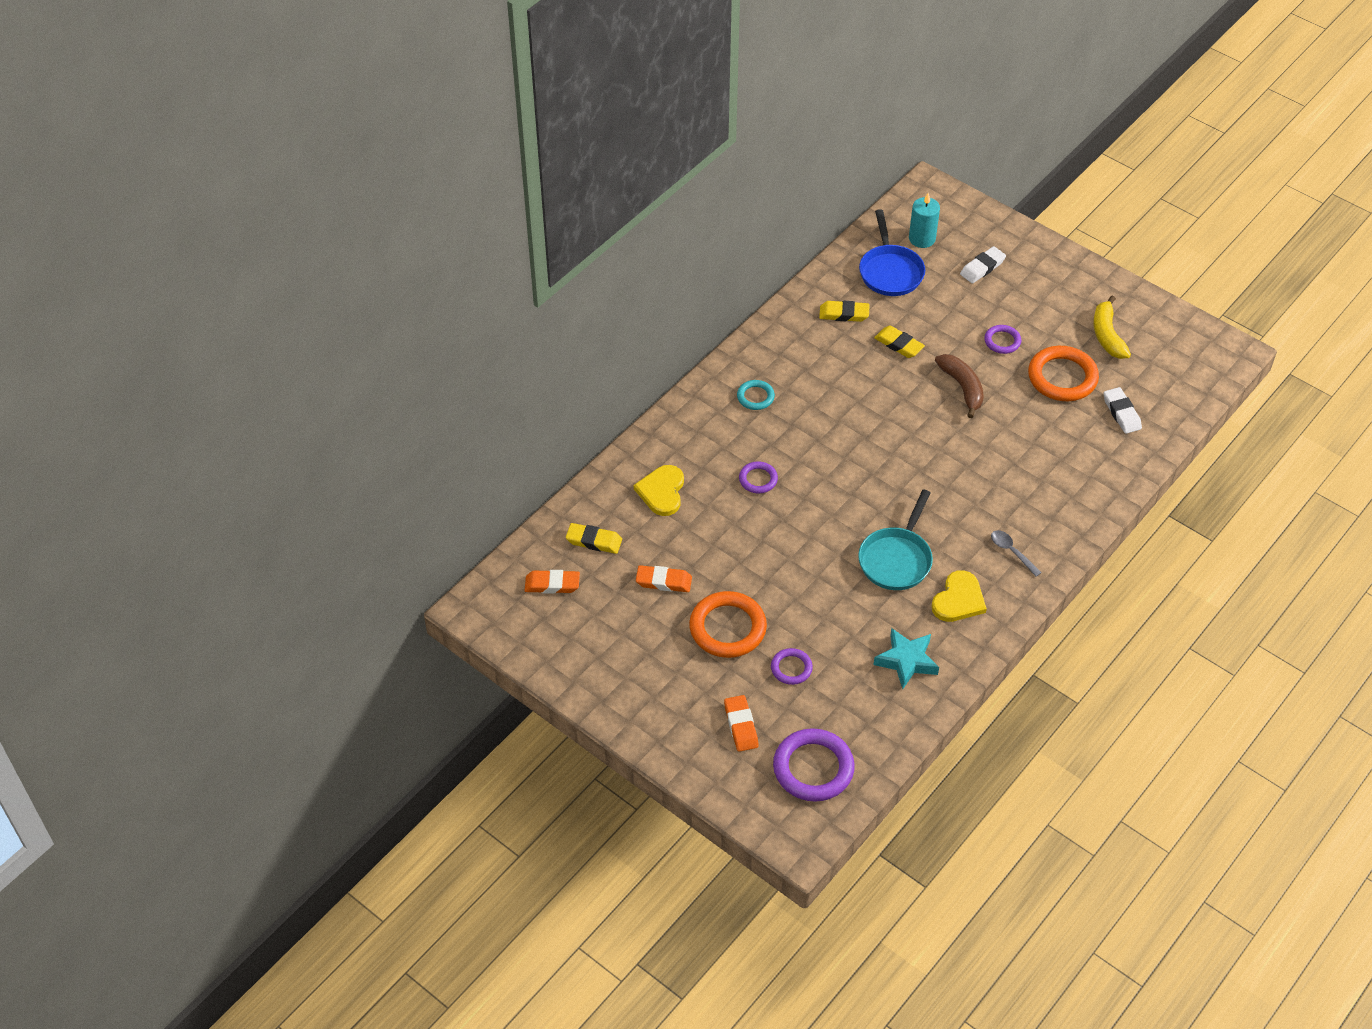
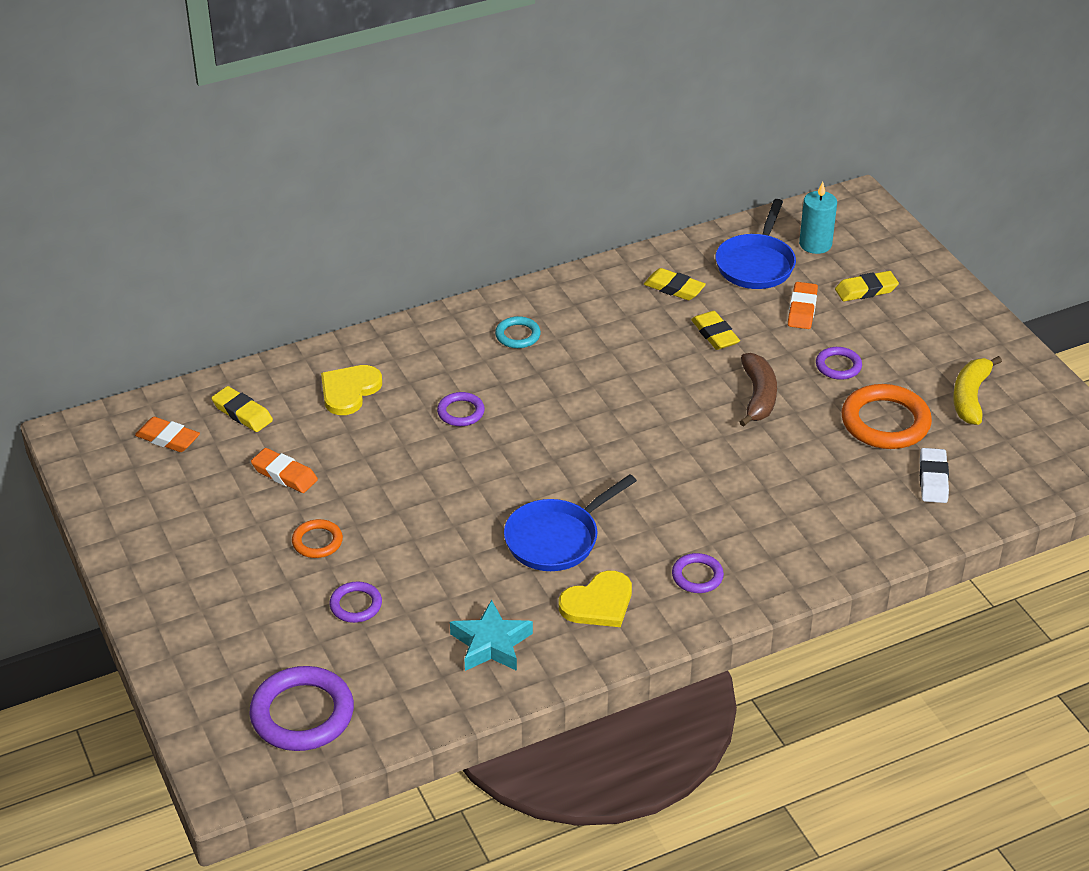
camera: 25 degrees right, 10 degrees down
orange ring [689,591,767,658] -> orange ring [292,519,343,558], size x0.53
orange eraser [724,695,759,752] -> orange eraser moved to [788,282,818,329]
turquoise pan [858,489,933,590] -> blue pan [504,474,637,571]
white eraser [960,246,1006,283] -> yellow eraser [835,271,899,301]
grey spoon [991,530,1042,577] -> purple ring [672,553,724,593]

